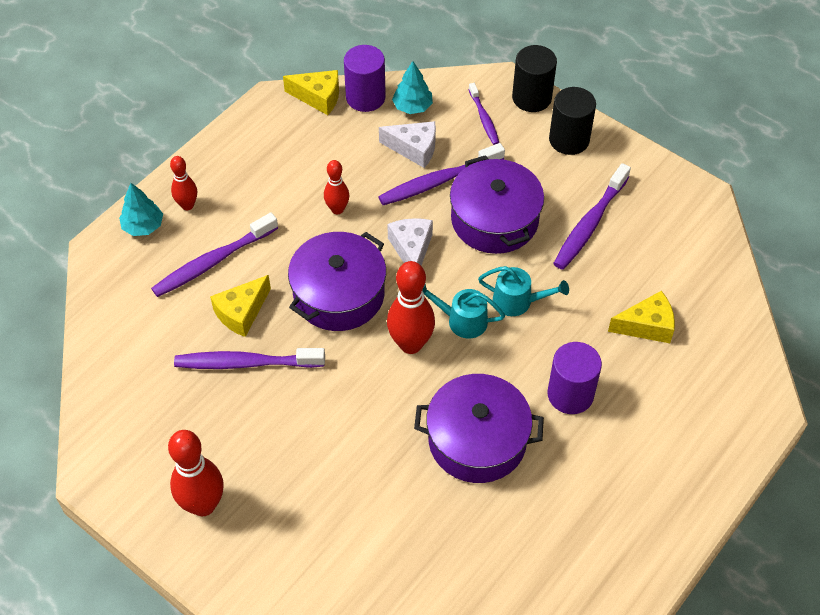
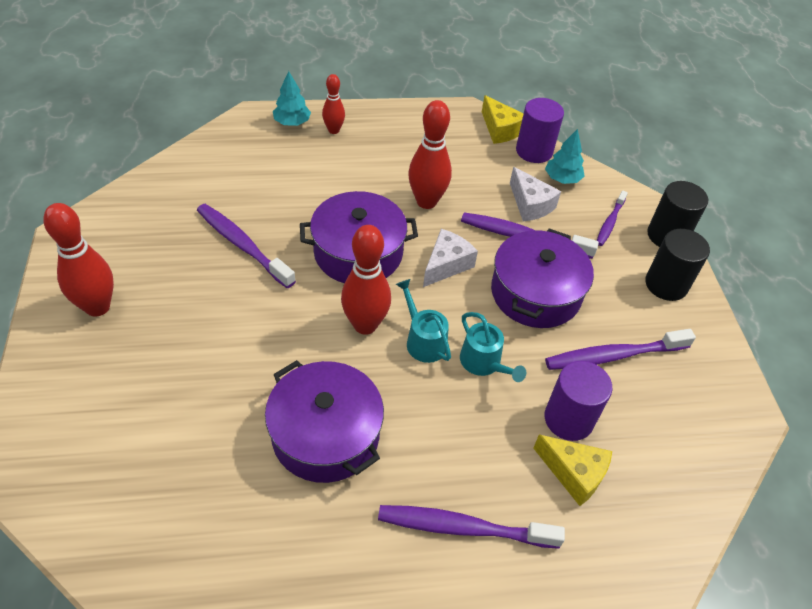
camera: 40 degrees right, 5 degrees down
purple toothbrush [151,213,278,297] -> purple toothbrush moved to [378,505,565,549]
yellow cheese [210,275,271,337] -> none
red bowling pin [324,160,349,215] -> red bowling pin [408,100,452,209], size x1.72
purple cylinder [547,342,602,414] -> purple cylinder moved to [545,361,612,441]

